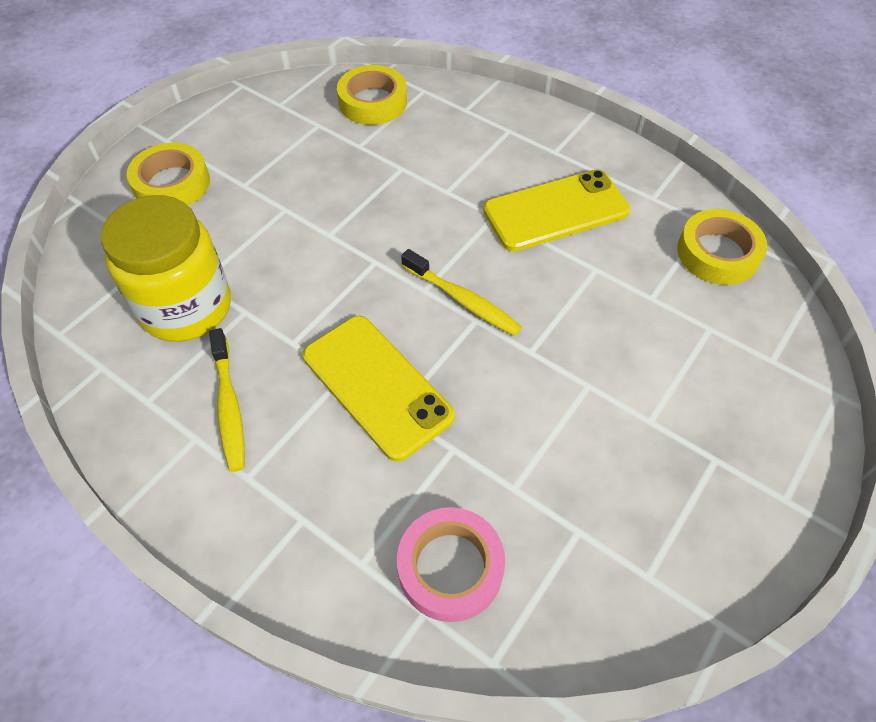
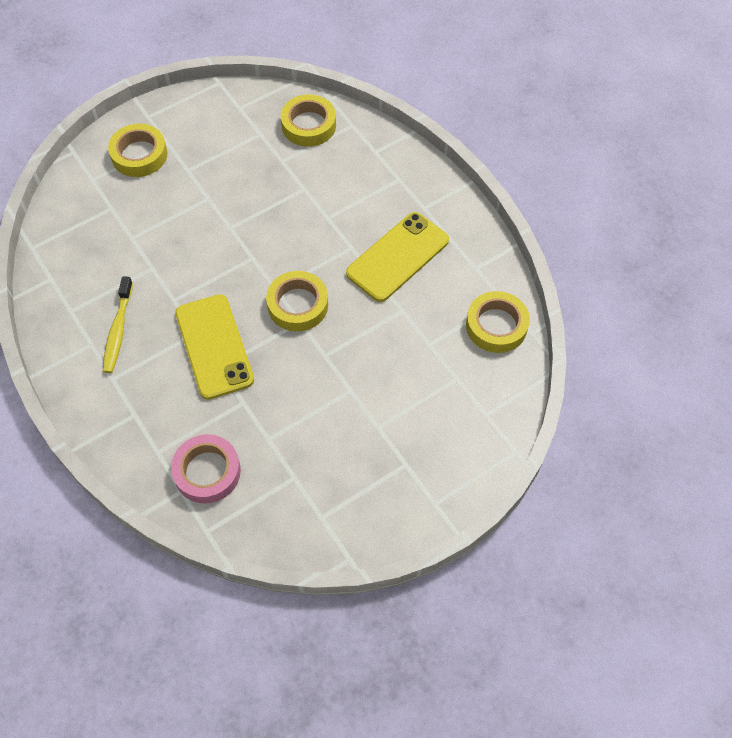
camera: 20 degrees right, 5 degrees up
yellow jar [101,195,231,342] -> none
yellow toothbrush [401,249,522,336] -> yellow tape [266,271,328,331]
yellow phone [483,170,630,251] -> yellow phone turned 45 degrees counterclockwise [346,212,449,302]

